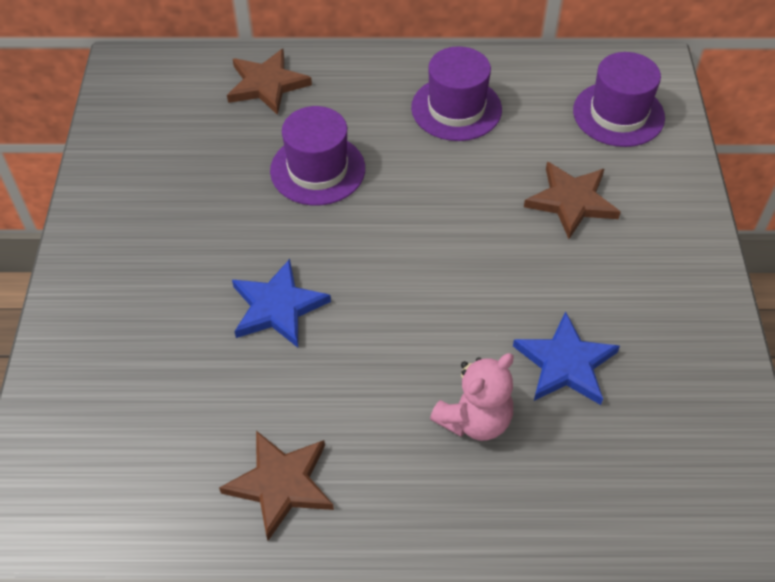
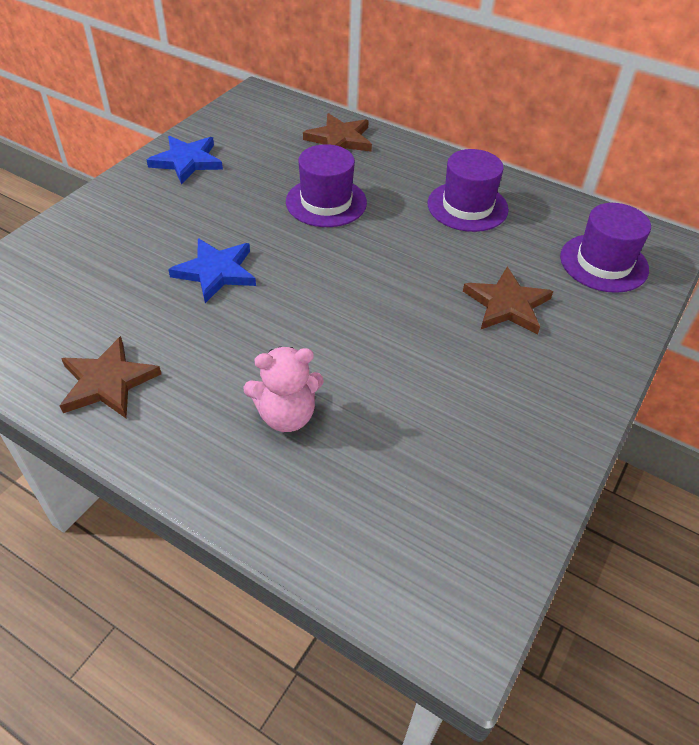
camera: 30 degrees right, 5 degrees down
blue star [513,311,620,405] -> blue star moved to [147,136,223,184]

